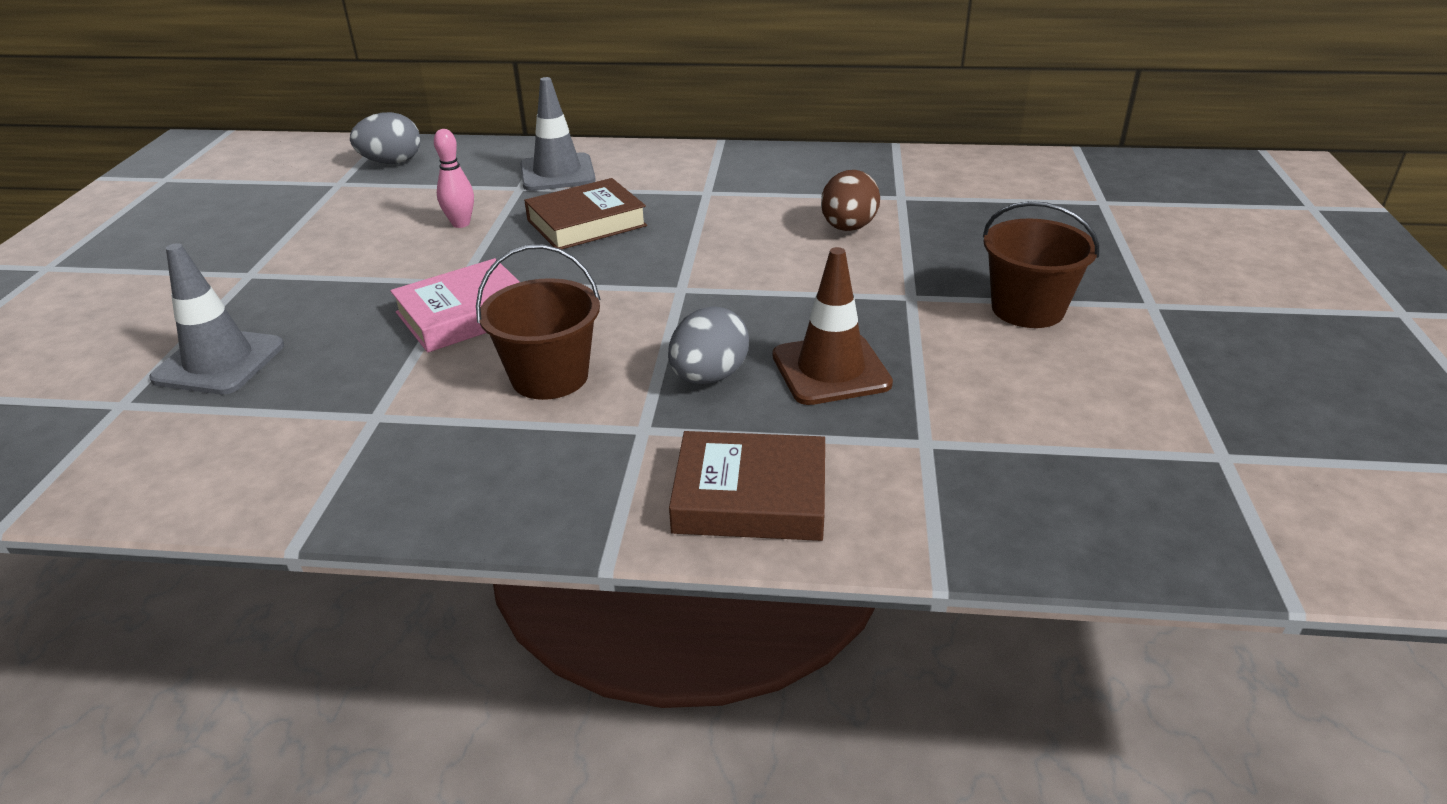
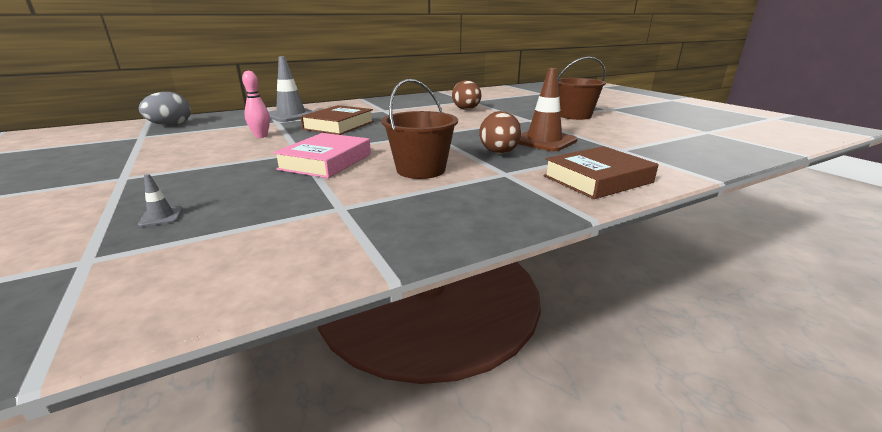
camera: 35 degrees left, 10 degrees down
grey traffic cone [149,243,284,394] -> grey traffic cone [138,174,183,227], size x0.41
grey egg [668,306,749,384] -> brown egg [479,111,522,154]

